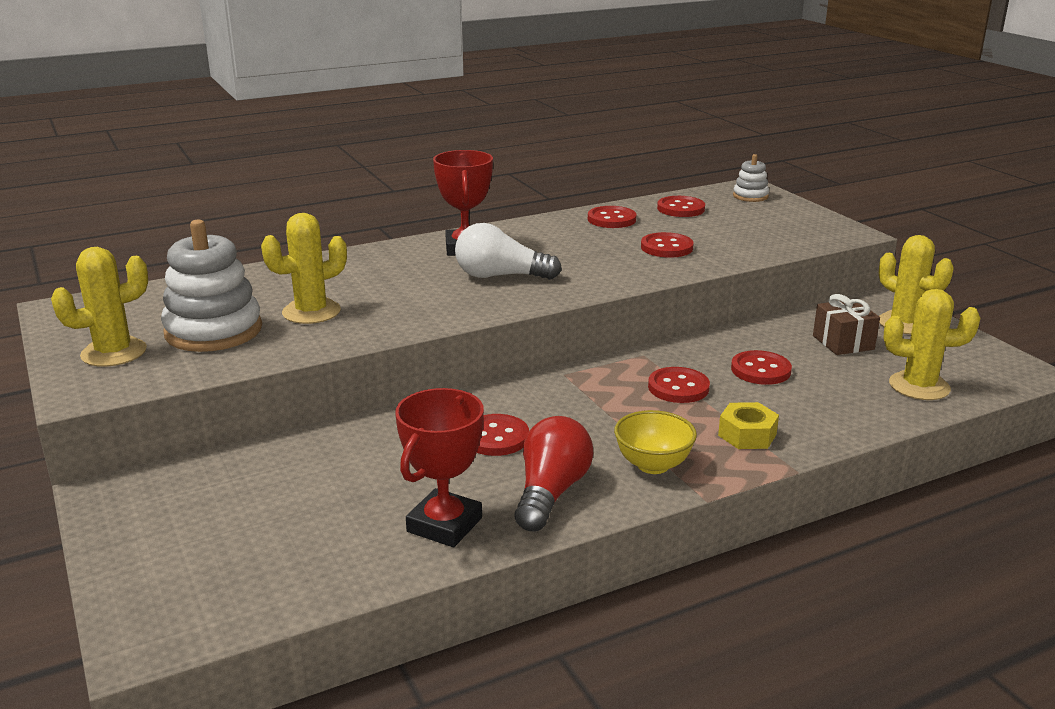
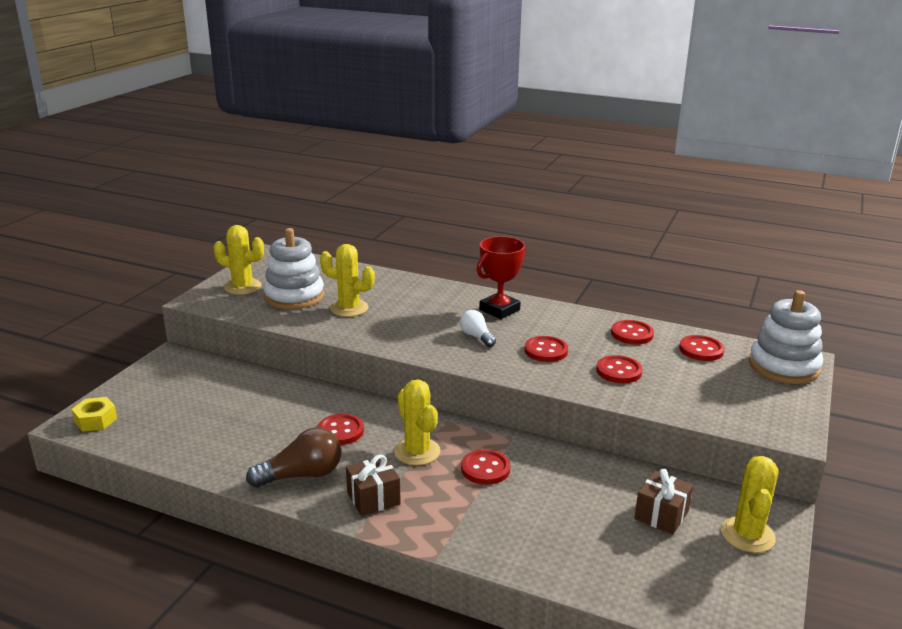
camera: 50 degrees right, 0 degrees up
red trophy [395,388,484,547] -> none
white light bulb [455,223,562,280] -> white light bulb [460,310,496,347], size x0.61
red light bulb [514,416,593,532] -> brown light bulb [246,428,341,488]
yellow bowl [614,410,697,474] -> brown gift [346,454,401,516]
yellow nut [718,402,779,449] -> yellow nut moved to [71,397,117,432]
red button [731,350,792,385] -> red button moved to [524,336,568,362]
white stacking toy [733,154,769,202] -> white stacking toy [749,290,823,384], size x2.00
yellow cactus [883,289,980,400] -> yellow cactus moved to [394,379,440,465]

